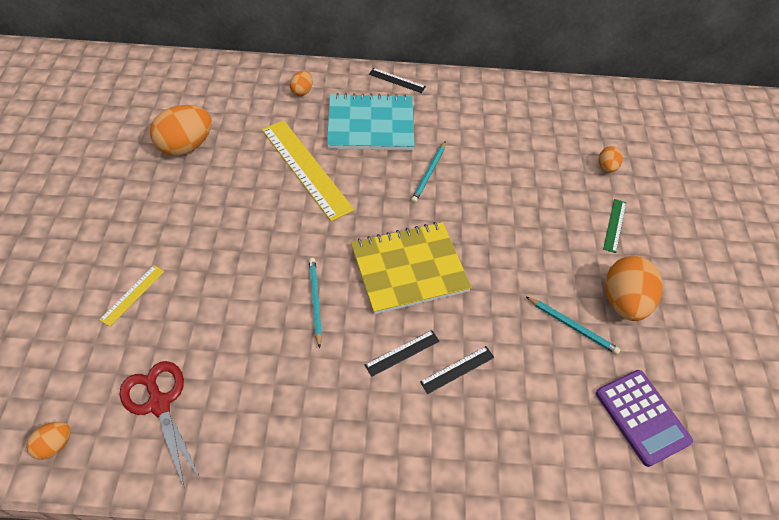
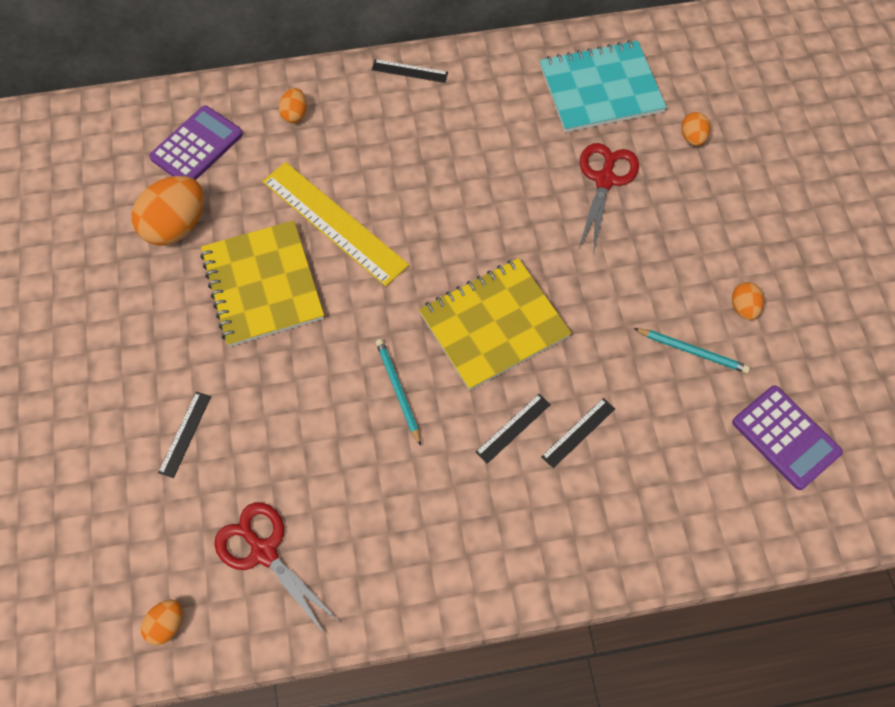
camera: 10 degrees left, 10 degrees up
yellow ruler [99,265,164,327] -> black ruler [158,392,211,478]
turquoise notebook [327,93,415,150] -> turquoise notebook moved to [540,40,667,133]
turquoise pencil [411,141,446,203] -> none
green ruler [603,199,626,253] -> none
orange egg [606,256,663,321] -> orange egg [732,282,764,320], size x0.50
none -> purple calculator [149,106,243,180]
none -> yellow notebook [200,220,324,347]
none -> red scissors [579,143,639,251]

